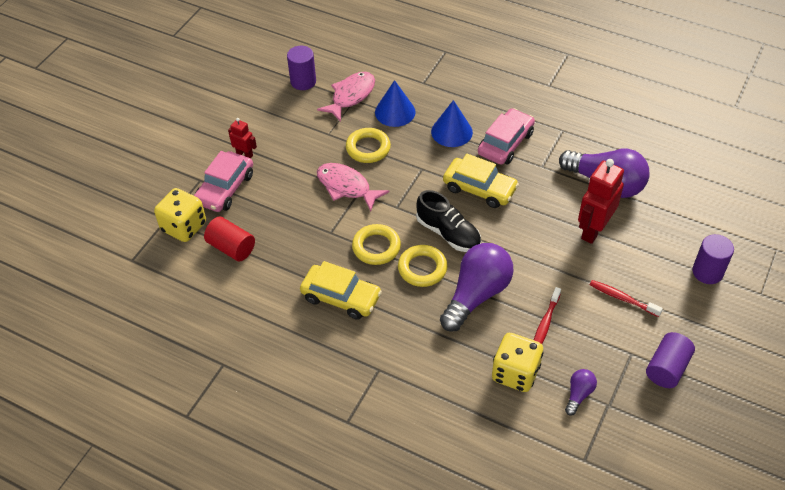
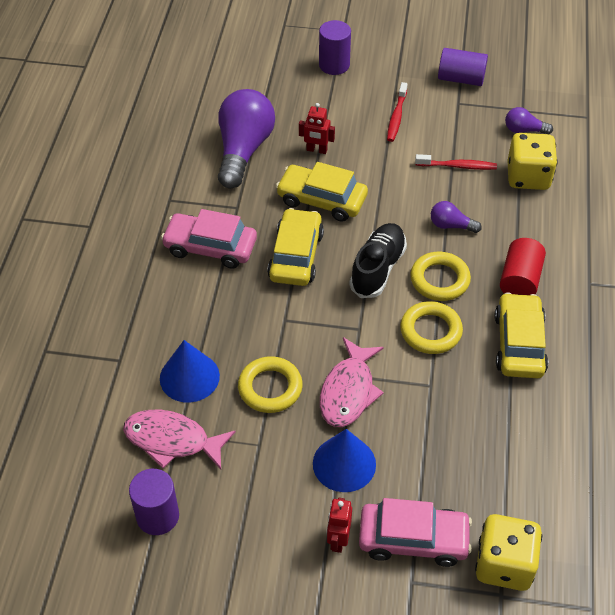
camera: 110 degrees left, 0 degrees up
red cylinder [204,217,255,261] -> red cylinder moved to [500,238,546,295]
blue cone [431,100,473,147] -> blue cone moved to [313,429,376,492]
purple light bulb [440,243,513,332] -> purple light bulb [431,201,482,233], size x0.46
red robot [578,159,624,244] -> red robot [299,103,335,154], size x0.53
none -> yellow car [276,162,368,222]

